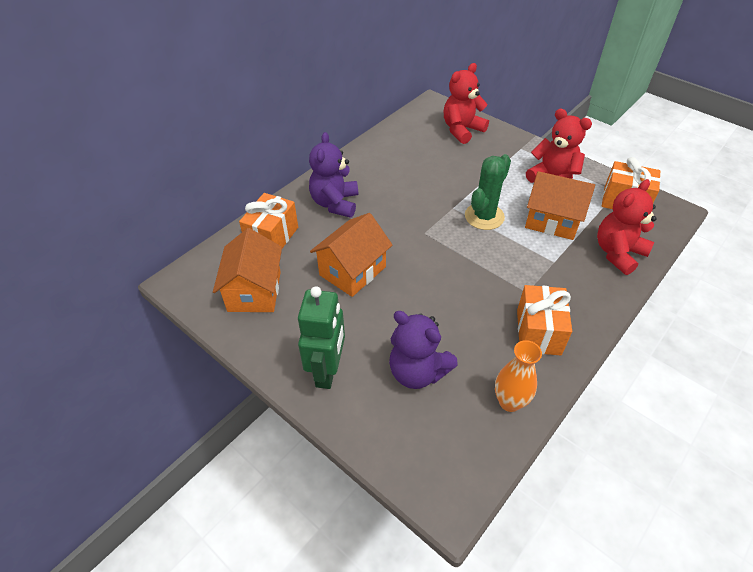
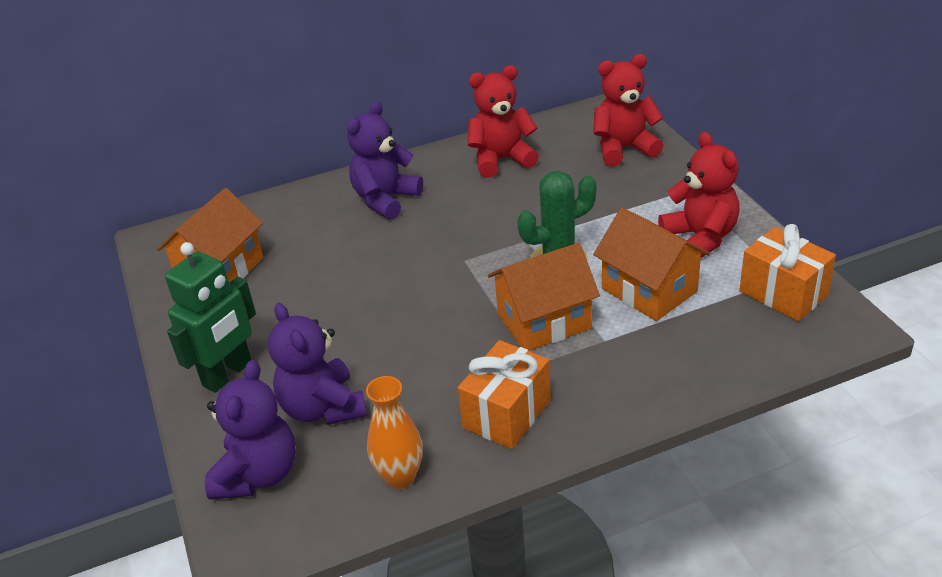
camera: 30 degrees right, 10 degrees down
orange gift [239,193,298,248] -> none
orange house [310,213,392,297] -> orange house moved to [488,243,600,351]
red teddy bear [597,179,657,275] -> red teddy bear moved to [468,65,539,178]
none -> purple teddy bear [205,360,296,500]

